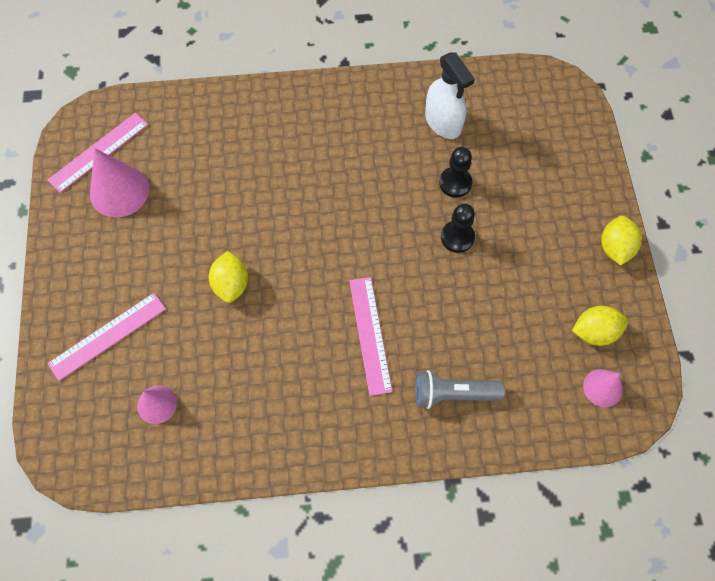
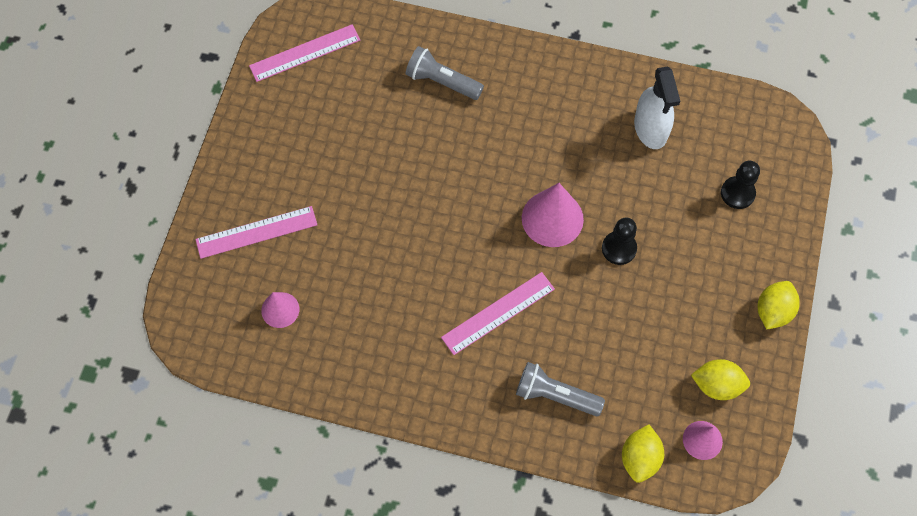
camera: 20 degrees right, 0 degrees up
pink cone [90,148,149,218] -> pink cone moved to [522,183,584,247]
yellow lemon [209,251,248,303] -> yellow lemon moved to [622,425,664,483]
pink ruler [349,277,392,396] -> pink ruler turned 45 degrees clockwise [441,272,555,355]
black pawn [439,147,472,198] -> black pawn moved to [721,161,760,209]
none -> grey flashlight [406,46,484,100]

